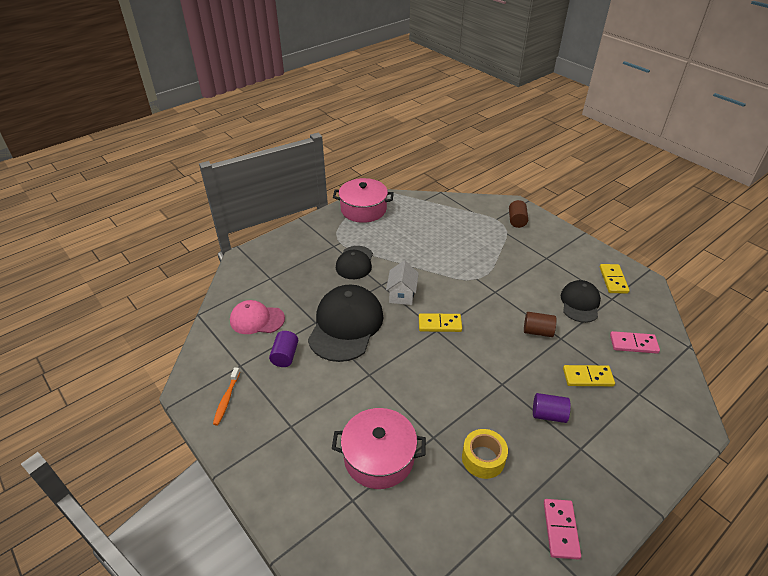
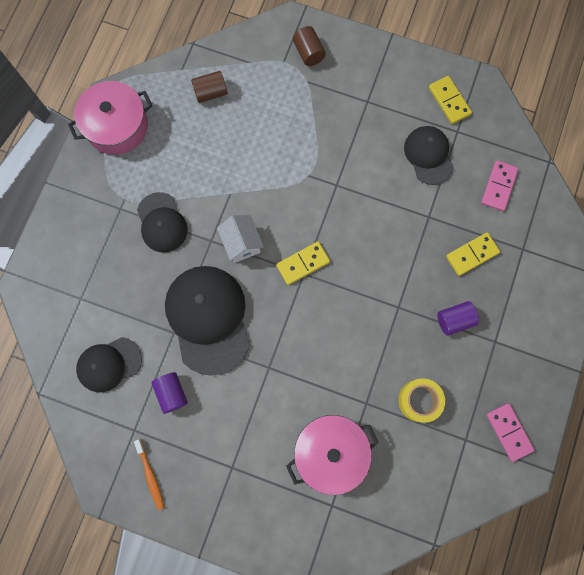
camera: 30 degrees left, 35 degrees up
pink cap [230,300,285,334] -> black cap [76,337,142,392]
brown cylinder [524,312,556,337] -> brown cylinder moved to [191,71,228,103]
pink domino [610,331,660,354] -> pink domino turned 45 degrees counterclockwise [481,160,519,211]

